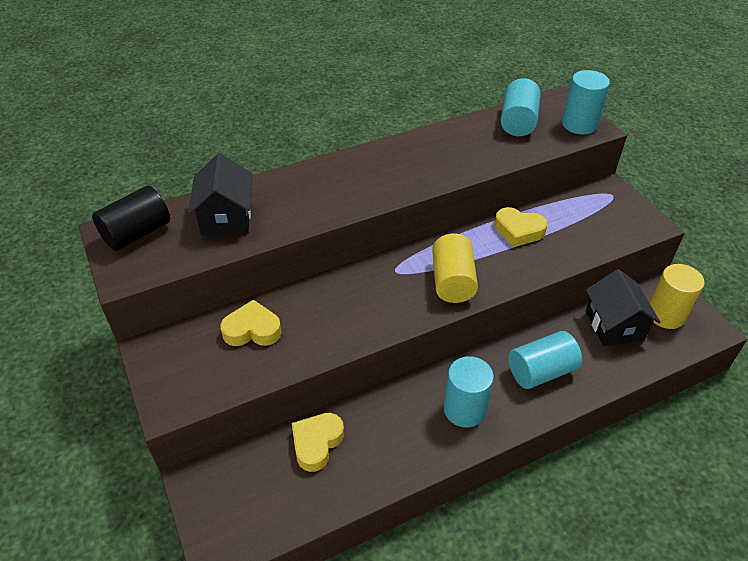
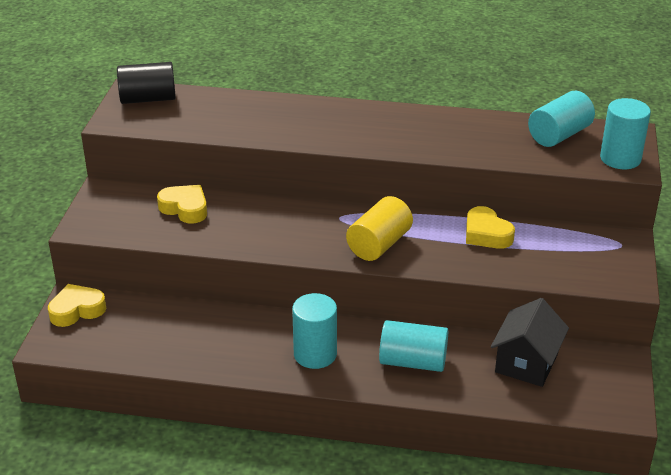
camera: 35 degrees right, 10 degrees down
black house [188,153,252,235] -> none
yellow heart [292,413,344,472] -> yellow heart moved to [48,284,107,327]
yellow cylinder [649,264,705,329] -> none

